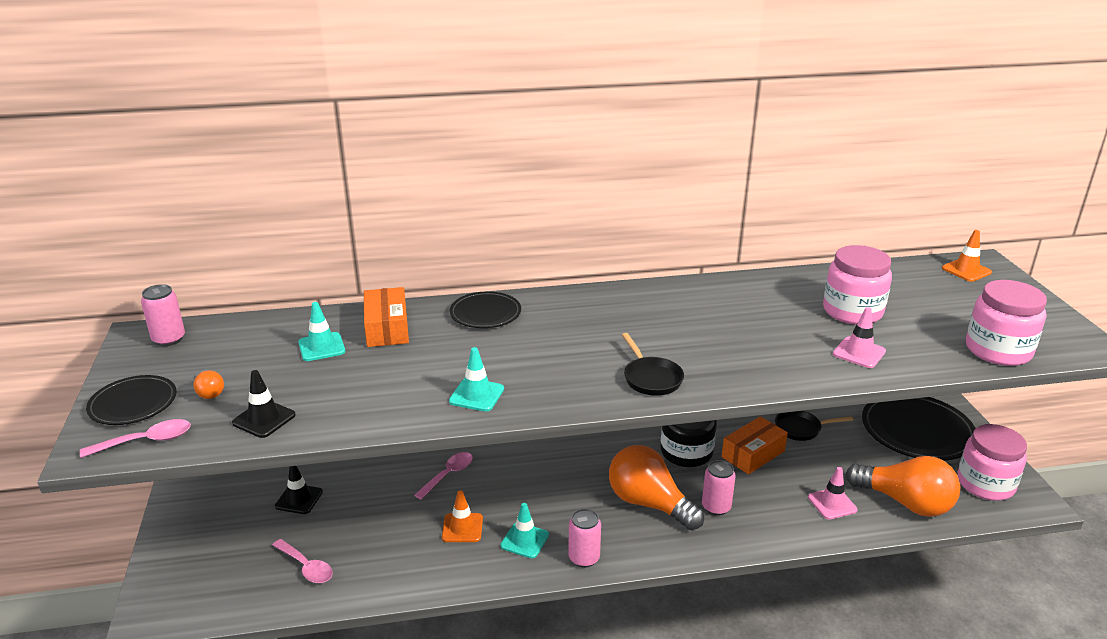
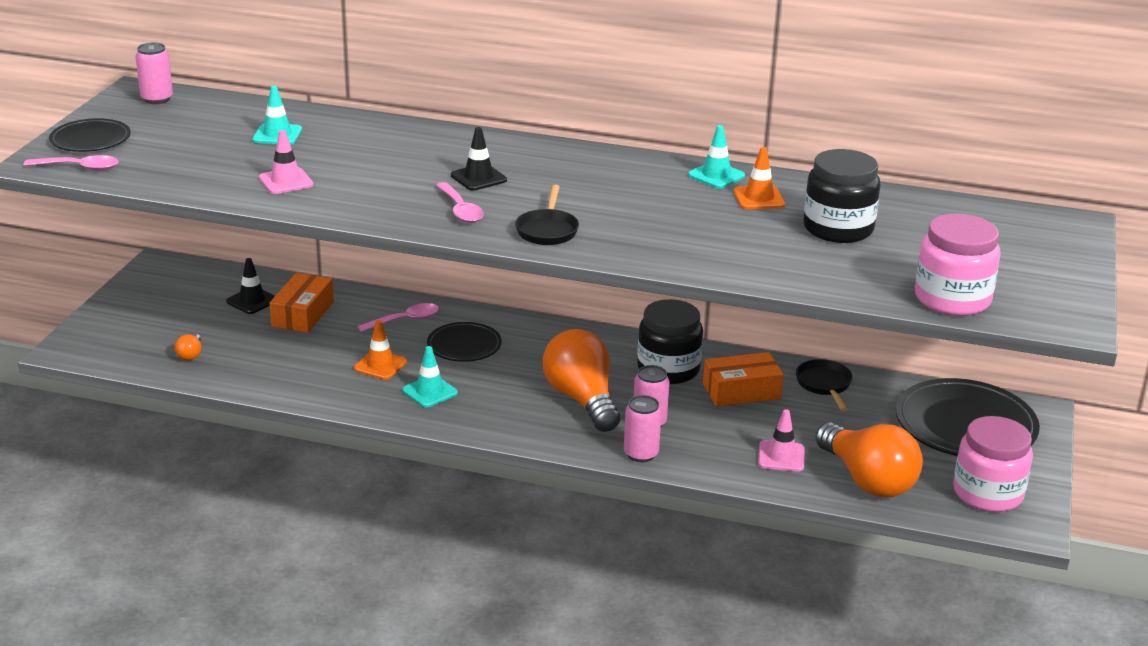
camera: 25 degrees right, 0 degrees up
orange light bulb [193,369,224,399] -> orange light bulb moved to [174,333,201,361]
black traffic cone [232,370,296,438] -> black traffic cone moved to [451,127,507,191]
pink spoon [272,539,333,583] -> pink spoon moved to [436,182,484,223]
orange box [364,287,409,347] -> orange box moved to [269,273,334,333]
black plate [449,291,521,328] -> black plate moved to [427,322,502,362]
turquoise traffic cone [449,347,504,411] -> turquoise traffic cone moved to [688,125,745,188]
pink can [568,508,601,568] -> pink can moved to [624,395,662,462]
black pan [775,411,853,441] -> black pan turned 60 degrees clockwise [796,359,853,411]
pink jar [823,245,892,325] -> black jar [803,149,881,243]
pink traffic cone [833,307,886,368] -> pink traffic cone moved to [259,130,313,194]
orange traffic cone [942,230,992,282] -> orange traffic cone moved to [733,147,785,209]

